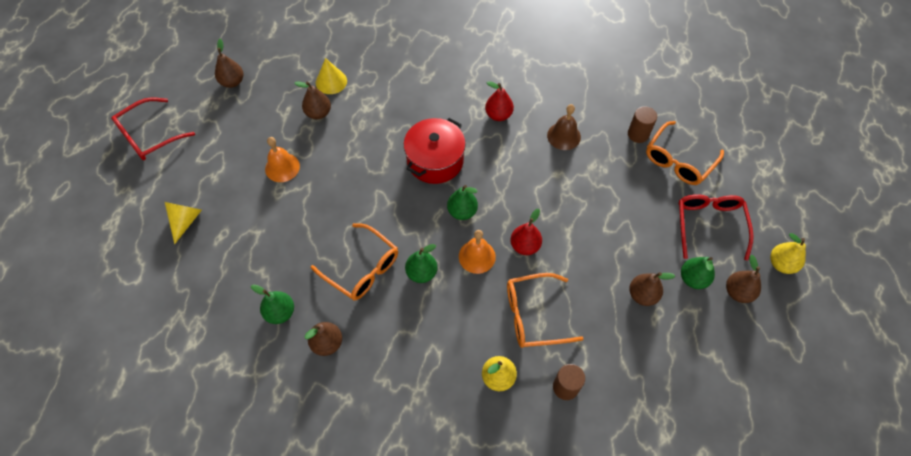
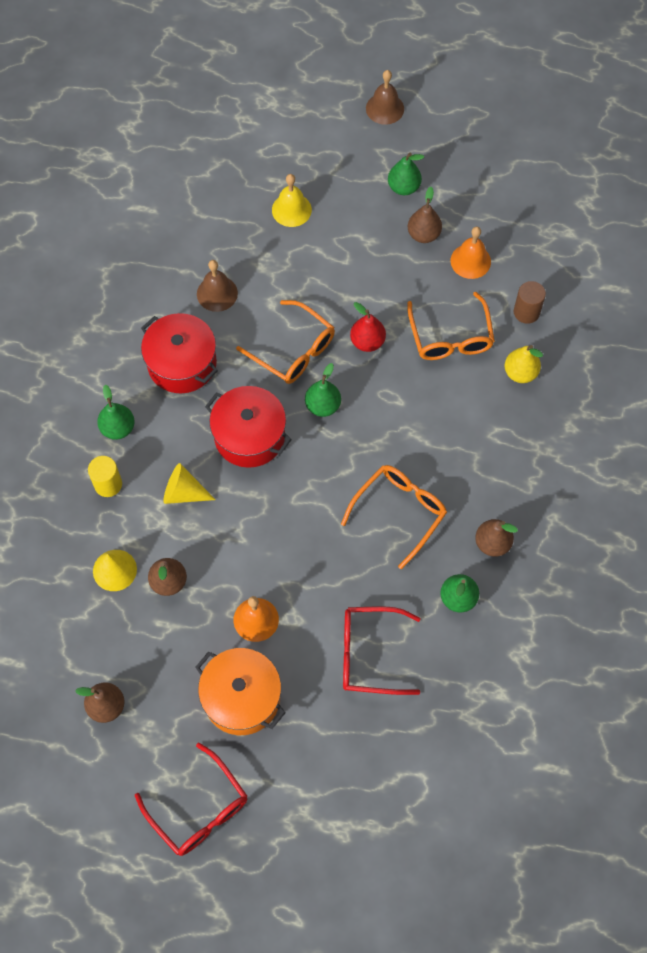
camera: 90 degrees left, 5 degrees up
yellow cone [165,202,202,244] -> yellow cone moved to [163,463,216,504]
green pear [405,244,438,283] -> green pear moved to [97,385,134,440]
orange bell [459,230,496,274] -> orange bell moved to [451,227,491,279]
red pear [485,81,514,121] -> red pot [141,313,218,393]
brown cylinder [628,106,657,143] -> none
orange glasses [646,121,724,185] -> orange glasses moved to [236,300,335,384]
red glasses [678,194,754,261] -> red glasses moved to [343,606,421,695]
brown pear [726,255,761,303] -> none
yellow pear [770,233,806,274] -> brown bell [366,70,404,125]
none -> yellow cylinder [88,456,122,497]
none -> orange pot [195,648,285,735]
none -> yellow bell [272,174,312,227]

